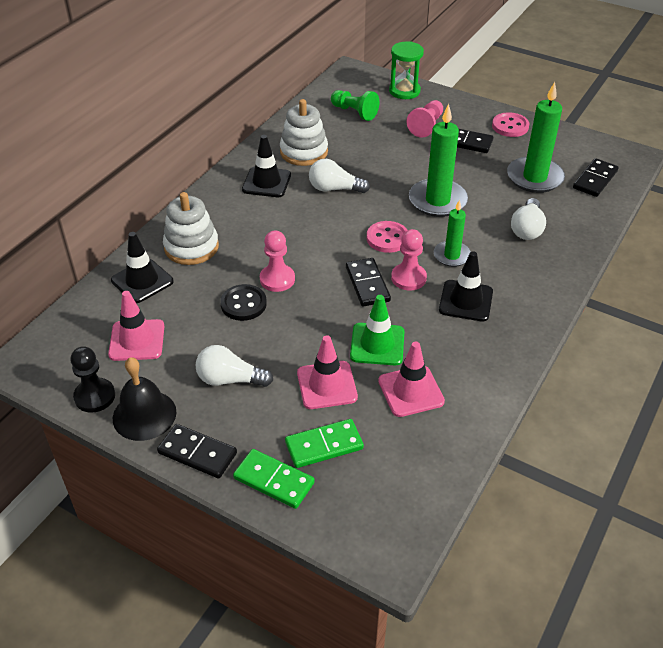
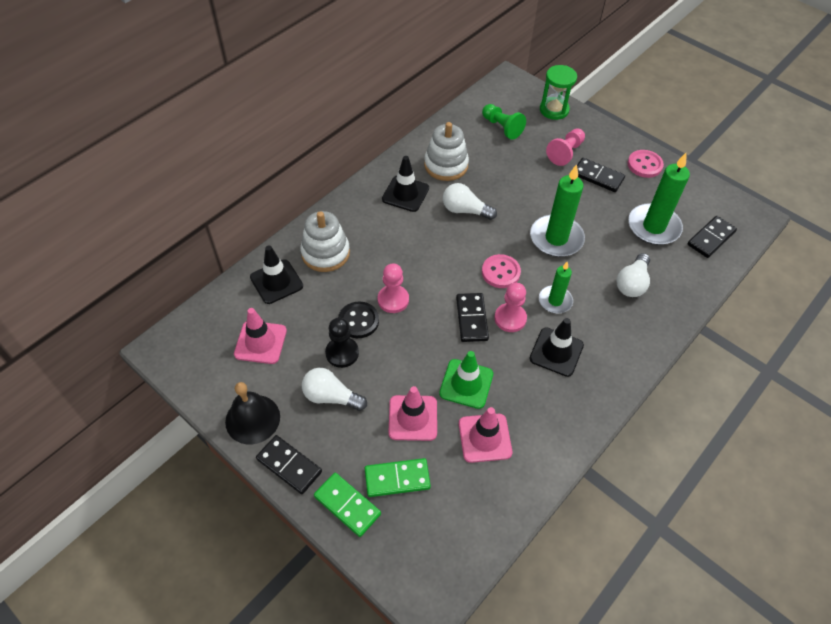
camera: 10 degrees right, 10 degrees up
black pawn [70,346,115,413] -> black pawn moved to [325,318,359,368]

